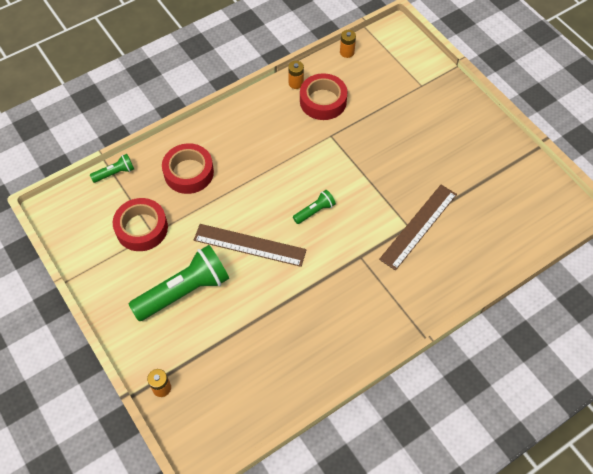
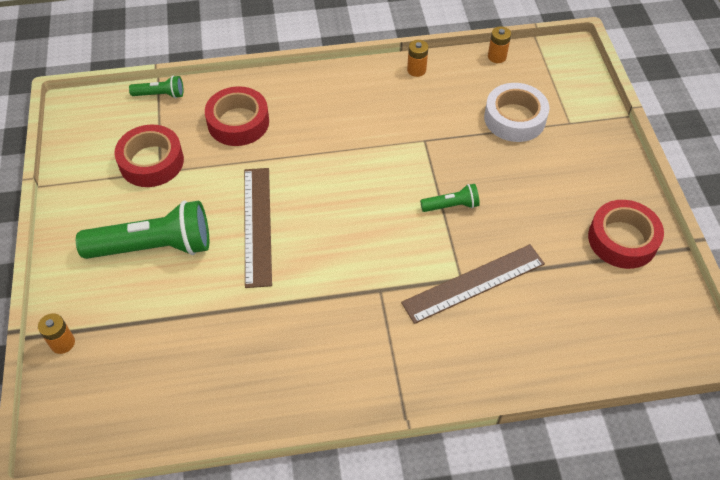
camera: 25 degrees right, 5 degrees down
brown ruler [194,224,307,267] -> brown ruler turned 45 degrees clockwise [244,168,272,288]
green flashlight [293,190,336,224] -> green flashlight moved to [420,184,480,212]
red tape [300,73,348,120] -> red tape moved to [588,200,664,269]
none -> white tape [484,83,549,142]

